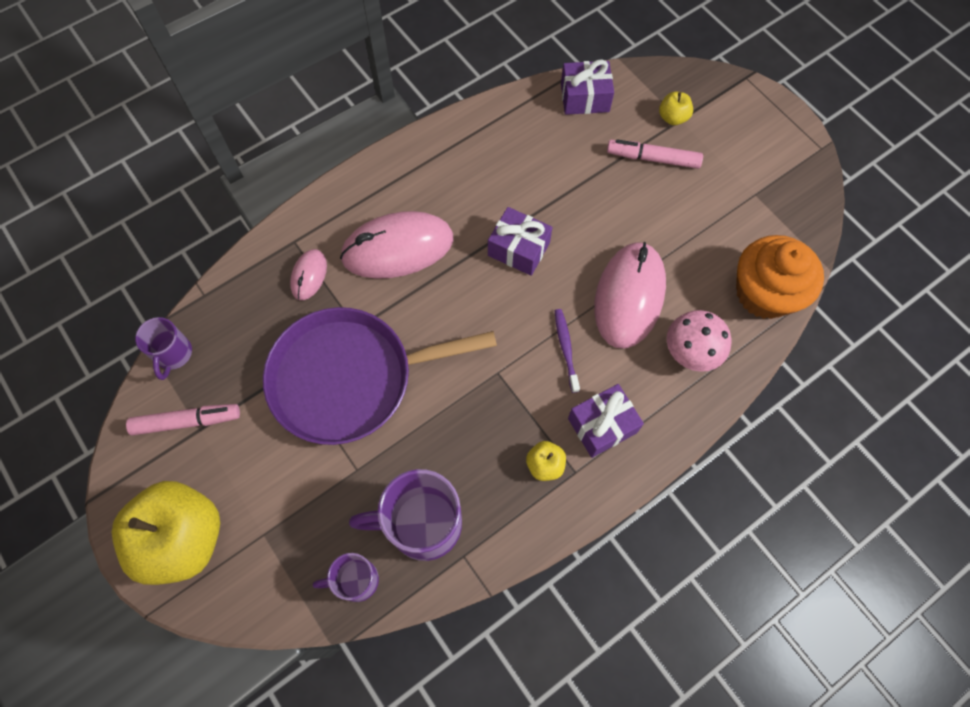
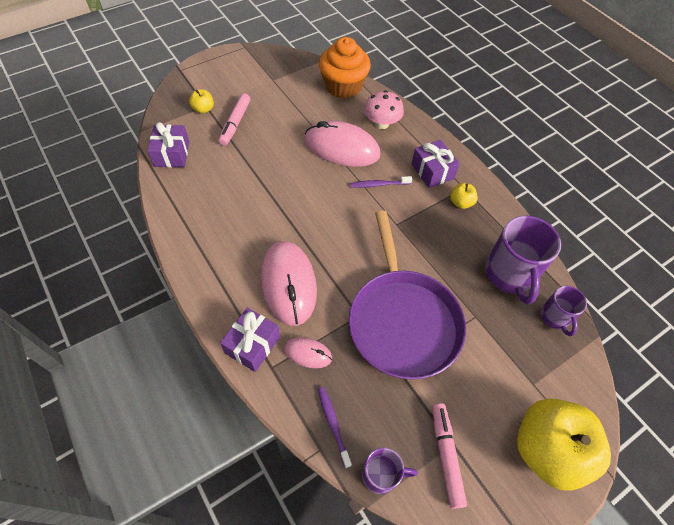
camera: 90 degrees left, 10 degrees down
purple gift [488,207,552,276] -> purple gift moved to [220,308,280,372]
none -> purple toothbrush [318,387,352,468]

